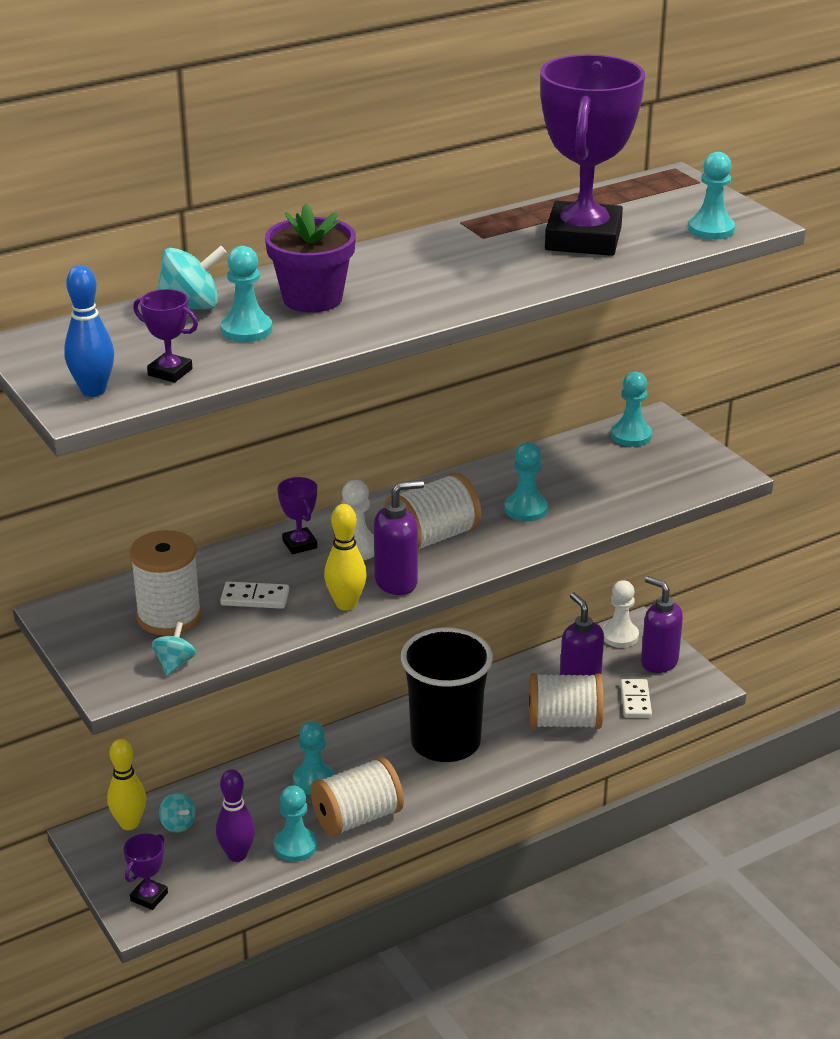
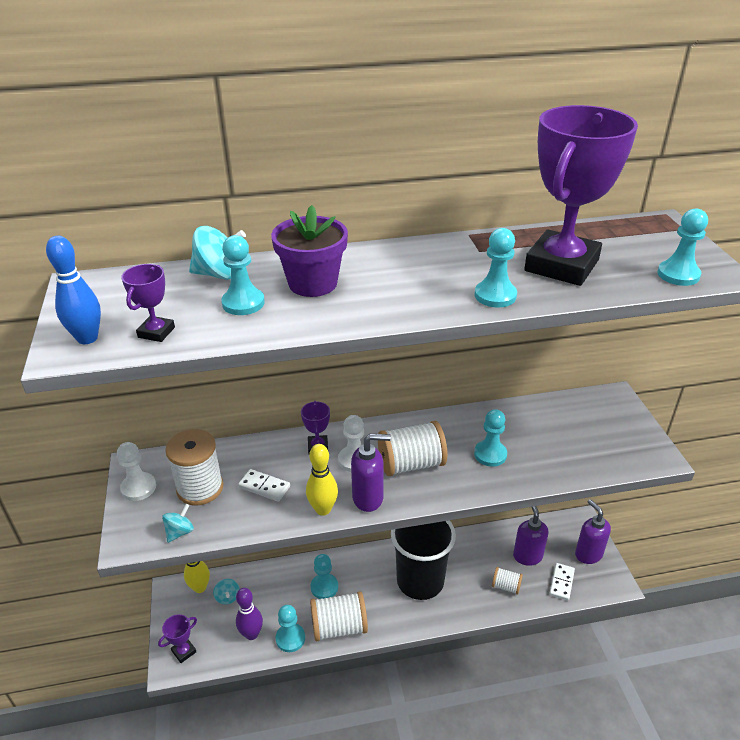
camera: 20 degrees right, 5 degrees up
purple trophy [133,289,198,383] -> purple trophy turned 60 degrees clockwise [121,264,175,342]
white spool [529,673,604,729] -> white spool [492,567,523,595], size x0.54
white pawn [602,580,639,648] -> white pawn moved to [117,442,156,501]
turquoise pawn [611,372,652,447] -> turquoise pawn moved to [475,228,517,308]

